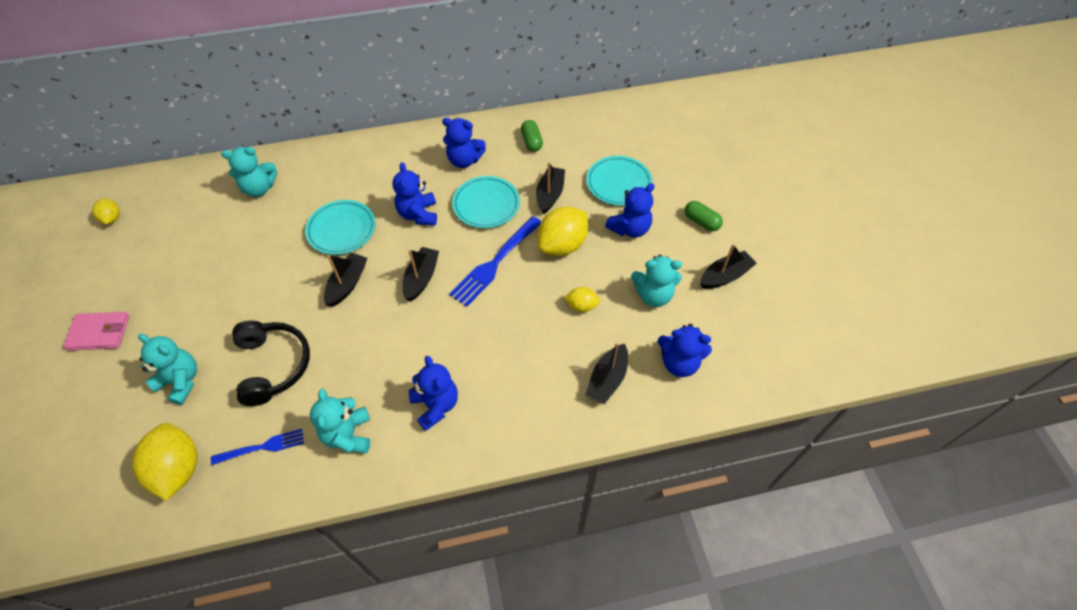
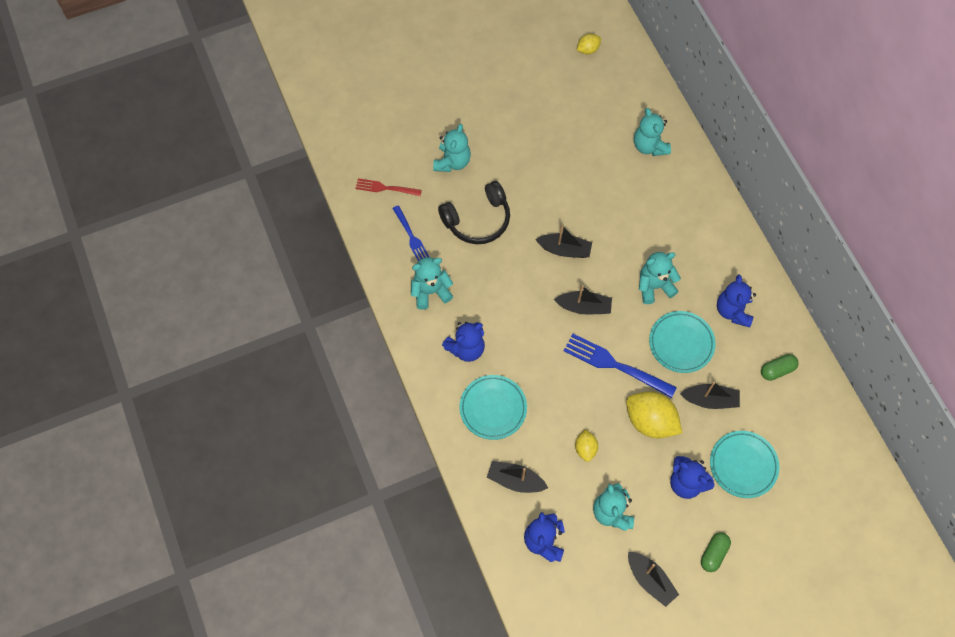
camera: 80 degrees right, 10 degrees up
pink wallet [63,312,129,351] -> none
yellow lemon [132,423,198,501] -> red fork [356,178,422,196]
turquoise plate [305,200,376,255] -> turquoise plate moved to [459,375,527,440]
blue teddy bear [392,162,437,226] -> turquoise teddy bear [639,252,681,304]

